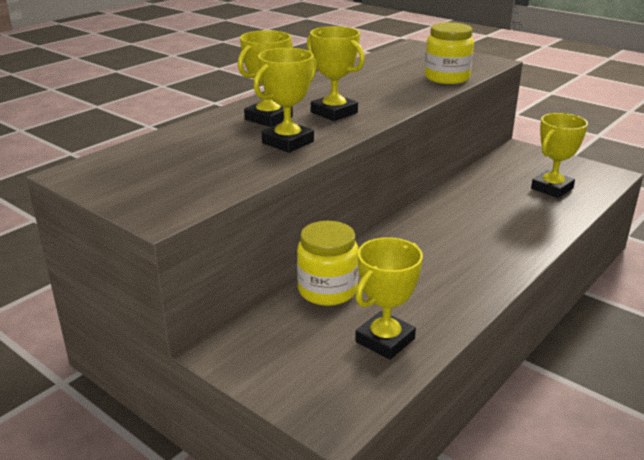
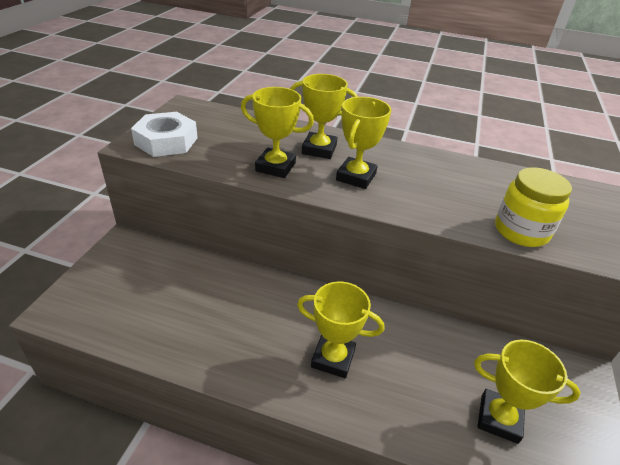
camera: 65 degrees right, 10 degrees up
yellow jar [297,221,358,306] -> none
yellow trophy [355,237,423,360] -> yellow trophy moved to [297,281,384,378]
none -> white nut [131,112,198,157]

